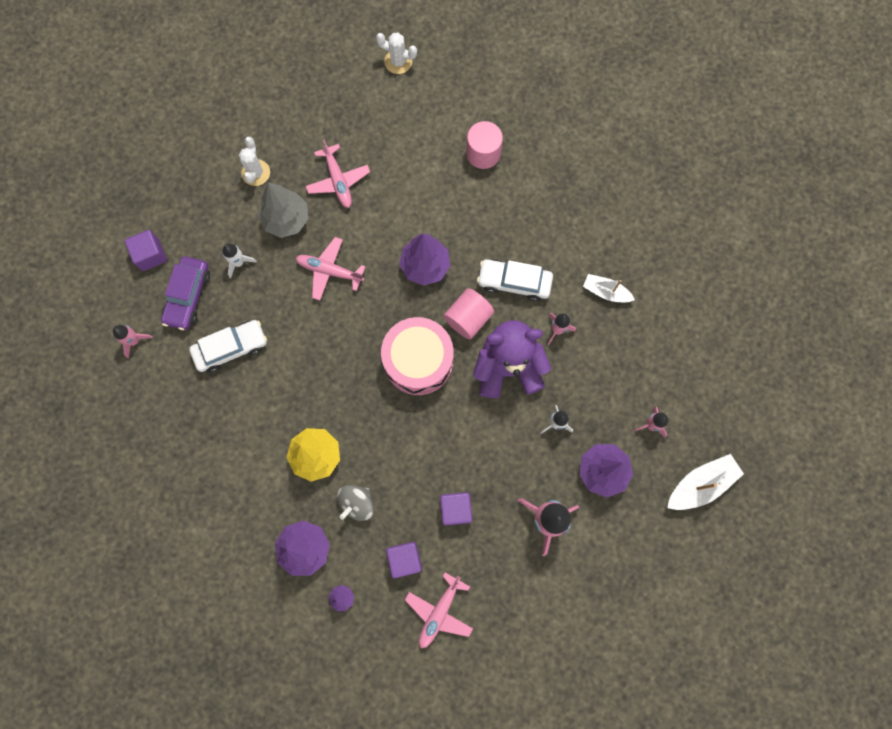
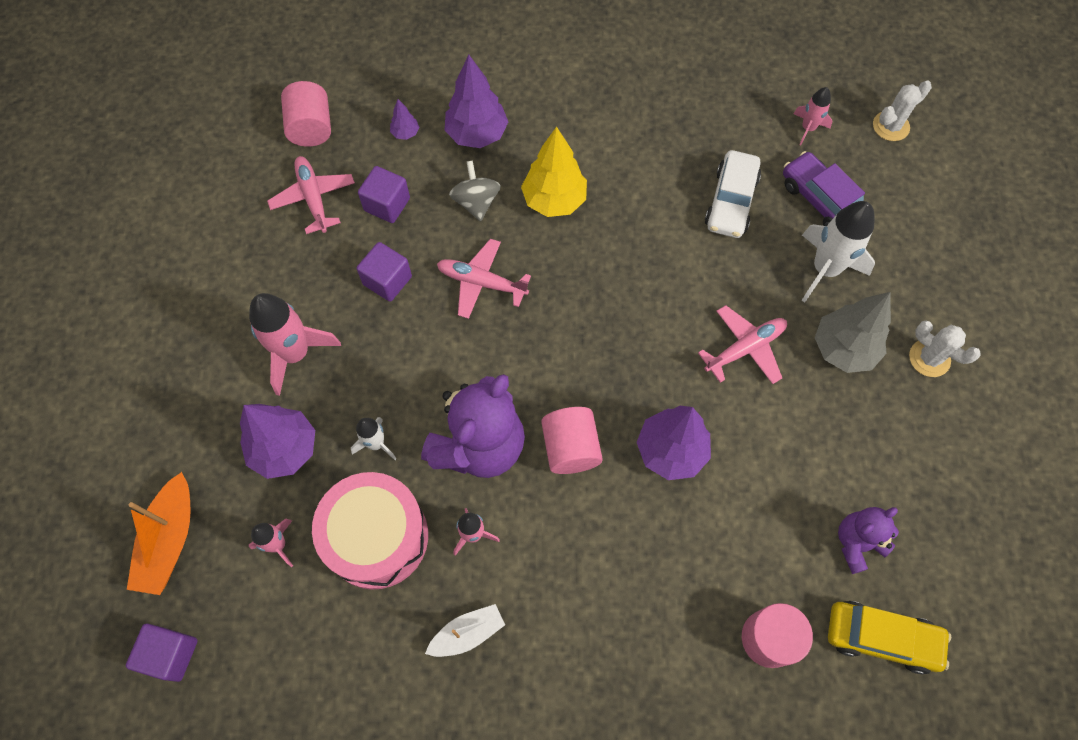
camera: 130 degrees right, 10 degrees down
purple cube [125,230,167,271] -> purple cube moved to [126,624,198,682]
white rocket [223,244,257,278] -> white rocket [801,201,875,302], size x1.84
pink plane [305,139,370,208] -> pink plane moved to [437,239,531,319]
white cactus [376,33,417,74] -> white cactus moved to [873,81,932,141]
pink drum [381,317,454,395] -> pink drum moved to [312,472,428,590]
white car [477,259,553,301] -> none
white boat [667,454,744,510] -> orange boat [127,472,191,595]
none -> pink cylinder [281,81,331,147]
none -> yellow car [828,601,951,674]
none -> purple teddy bear [838,507,899,574]

